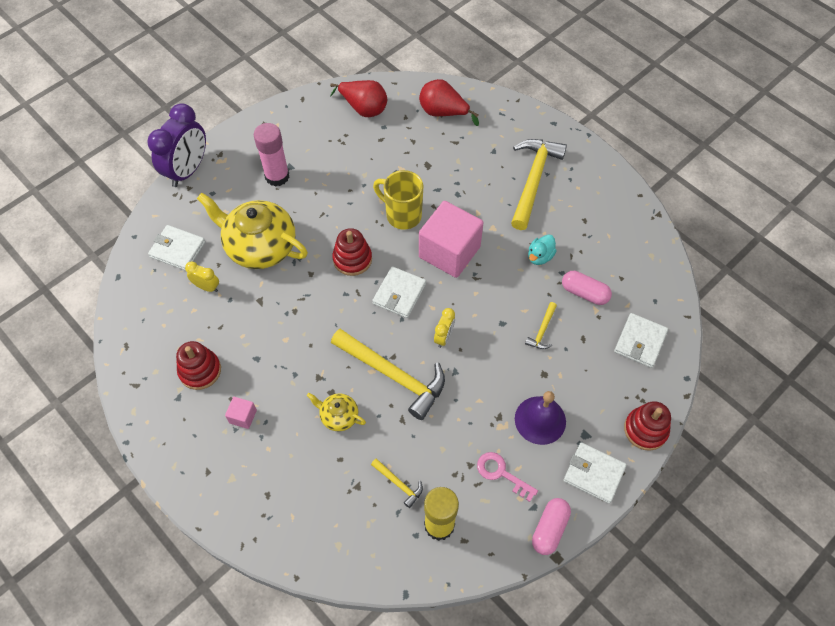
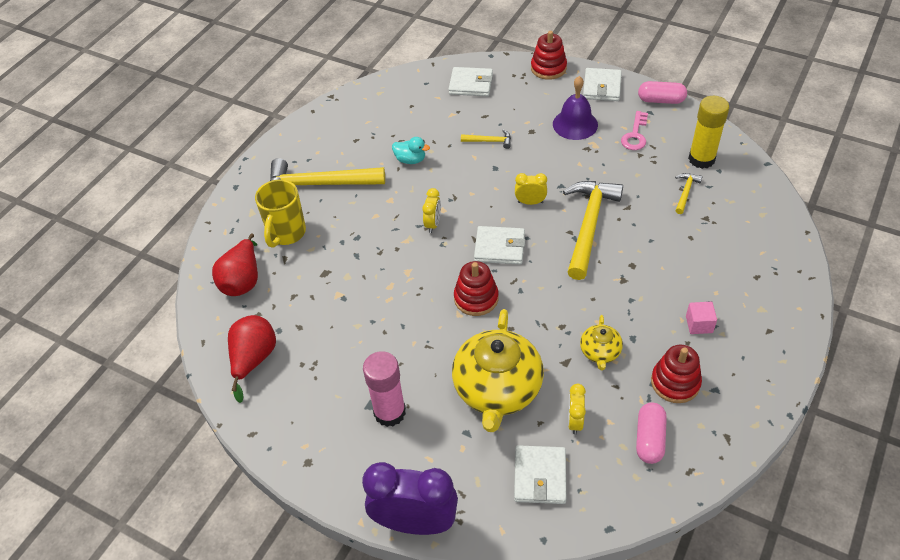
camera: 105 degrees left, 10 degrees down
yellow teapot [307,393,366,431] -> yellow teapot moved to [580,315,623,370]
yellow mug [373,170,423,230] -> yellow mug moved to [255,179,306,248]
pink cube [419,201,483,278] -> yellow clock [422,188,441,233]
pink capsule [562,271,612,305] -> pink capsule moved to [636,402,667,464]

